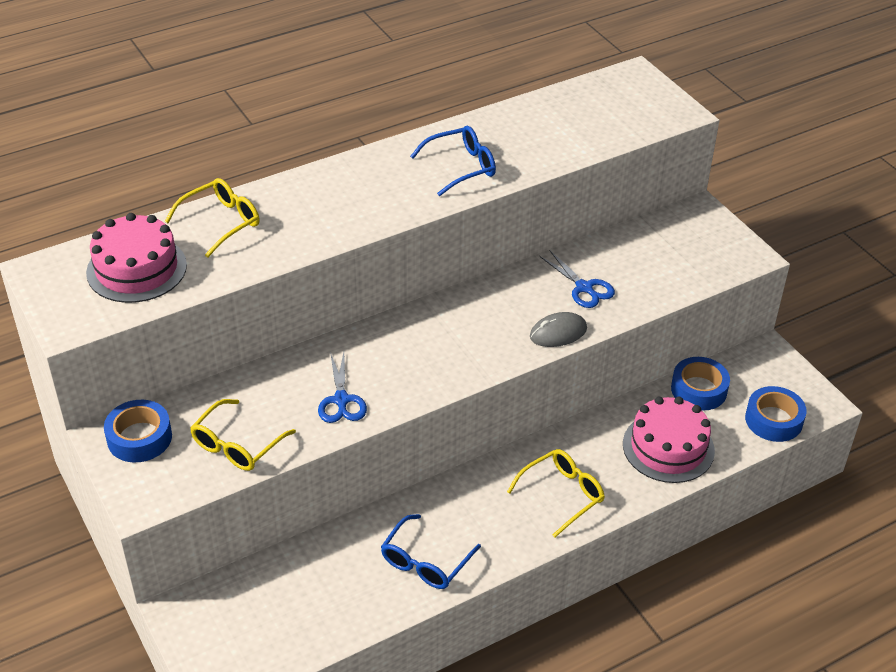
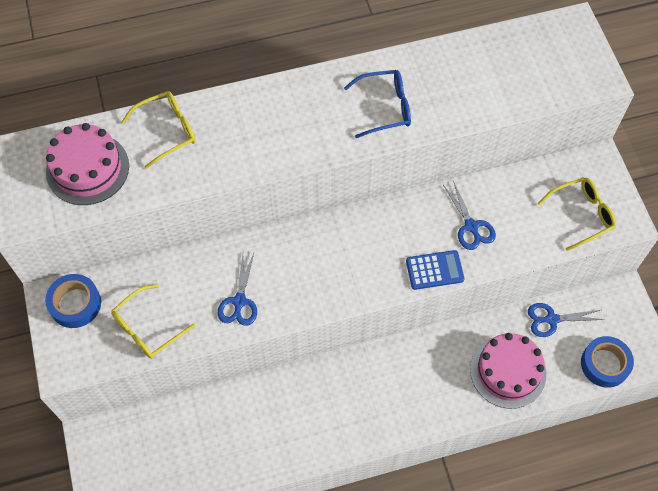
camera: 15 degrees right, 20 degrees up
blue glasses [381,514,481,589] -> none
yellow glasses [507,449,605,537] -> yellow glasses moved to [537,177,616,251]
grey mouse [530,312,587,347] -> blue calculator [406,250,464,290]
blue tape [671,357,730,411] -> blue scissors [528,303,605,337]

